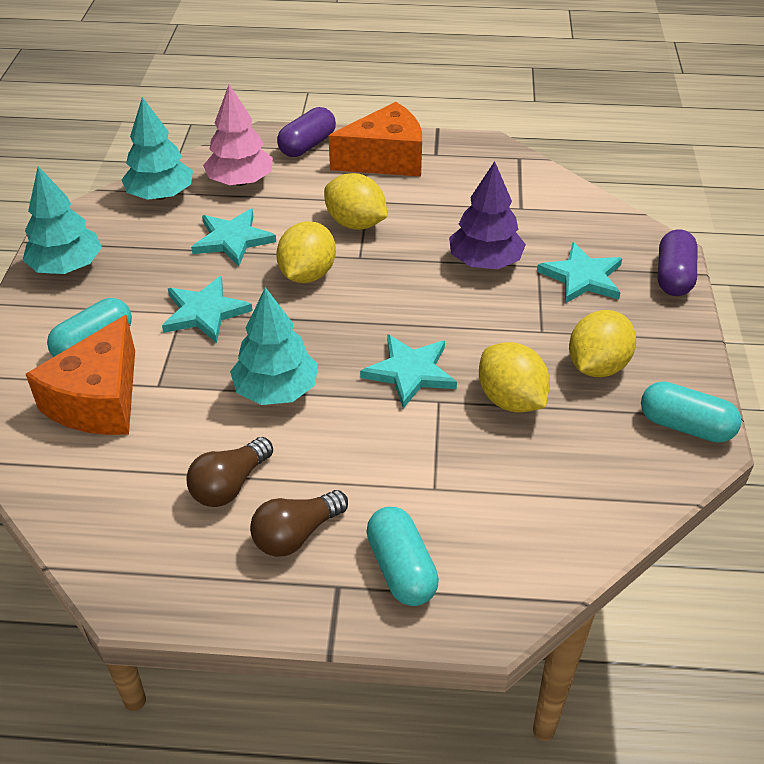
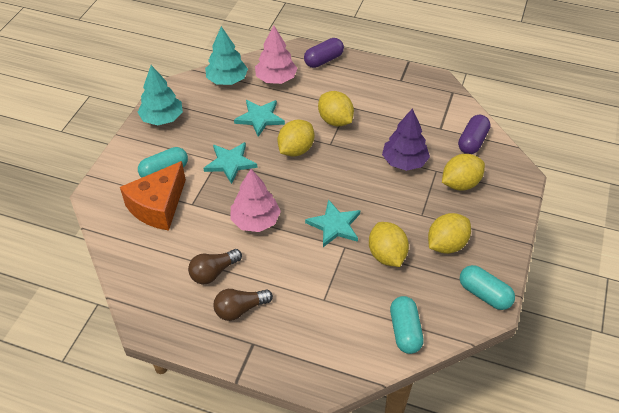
camera: 15 degrees right, 5 degrees up
turquoise tree [230,287,318,405] -> pink tree [230,169,281,232]
orange cheese [328,102,422,176] -> none
turquoise capsule [366,507,439,606] -> turquoise capsule moved to [390,296,424,354]
turquoise star [537,242,622,304] -> yellow lemon [442,154,485,191]
purple capsule [658,229,697,296] -> purple capsule moved to [458,115,491,154]

